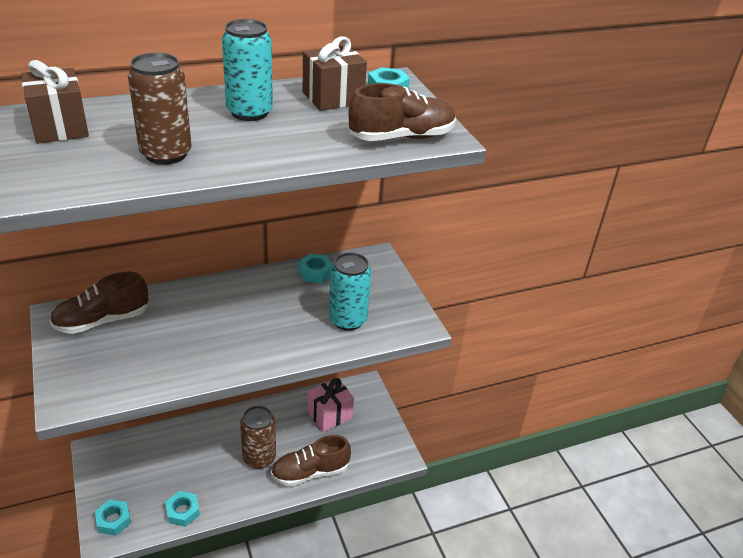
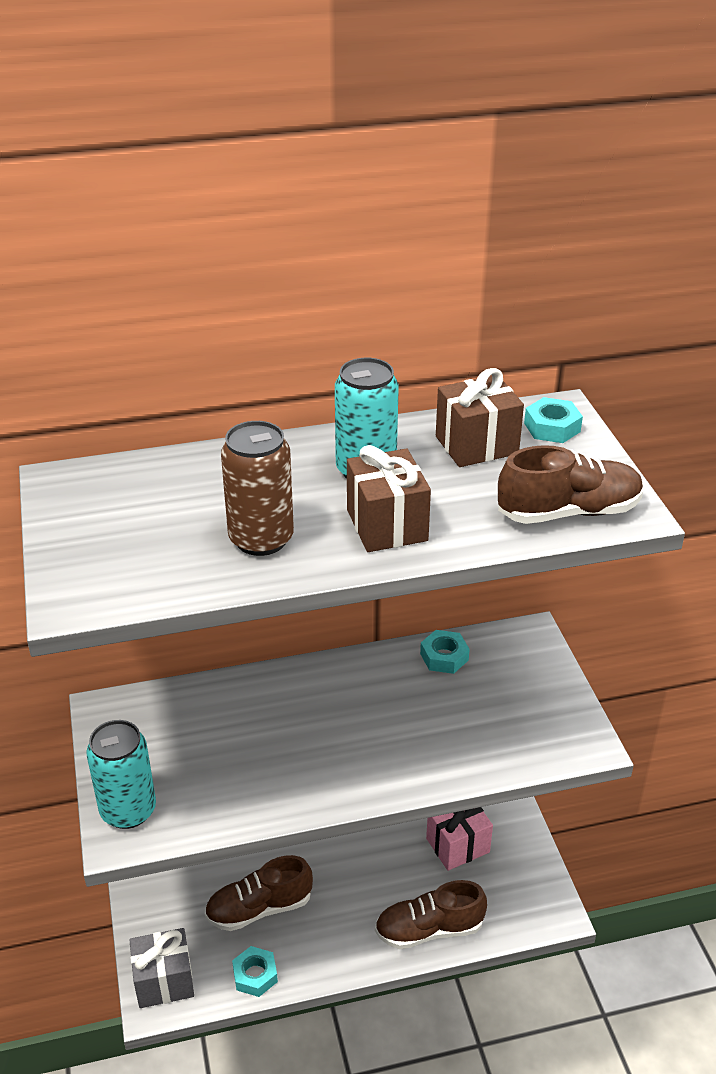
camera: 10 degrees right, 0 degrees up
brown gift [21,60,89,144] -> brown gift moved to [347,445,431,552]
brown shoe [50,271,149,334] -> brown shoe moved to [205,855,313,931]
turquoise nut [95,499,131,536] -> grey gift [129,928,194,1008]
brown can [240,406,276,469] -> none
turquoise can [329,252,371,331] -> turquoise can moved to [86,720,156,829]

